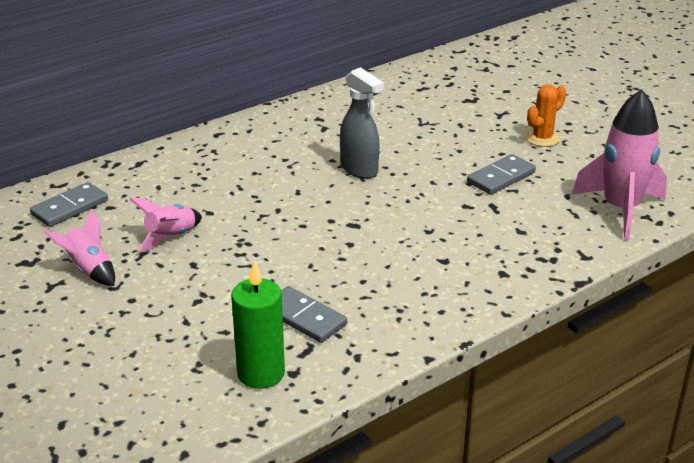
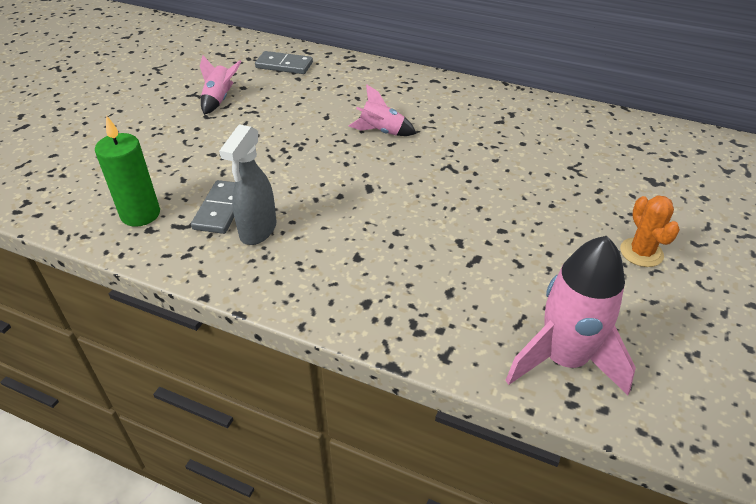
camera: 60 degrees right, 10 degrees up
pink rocket [129,198,202,252] -> pink rocket moved to [349,84,417,136]
grey spray bottle [340,67,384,179] -> grey spray bottle moved to [219,124,276,245]
grey domino [467,154,536,195] -> none
orange cactus [525,84,566,147] -> orange cactus turned 60 degrees clockwise [620,195,680,267]

